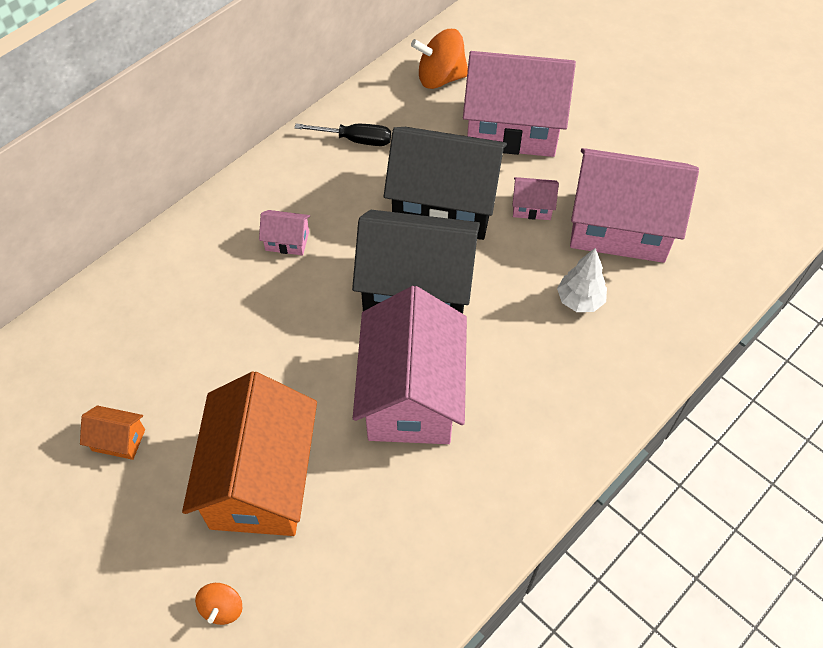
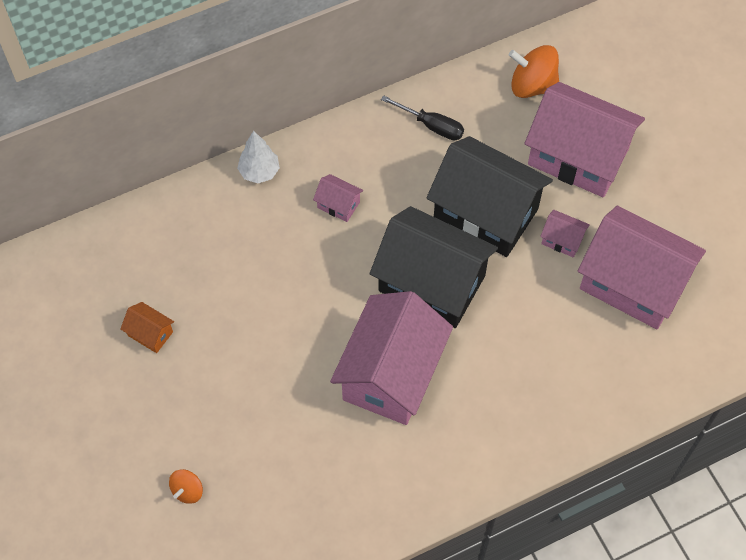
camera: 20 degrees right, 5 degrees up
orange house [182,372,317,536] -> none
white tree [557,248,607,312] -> white tree moved to [237,131,280,183]

